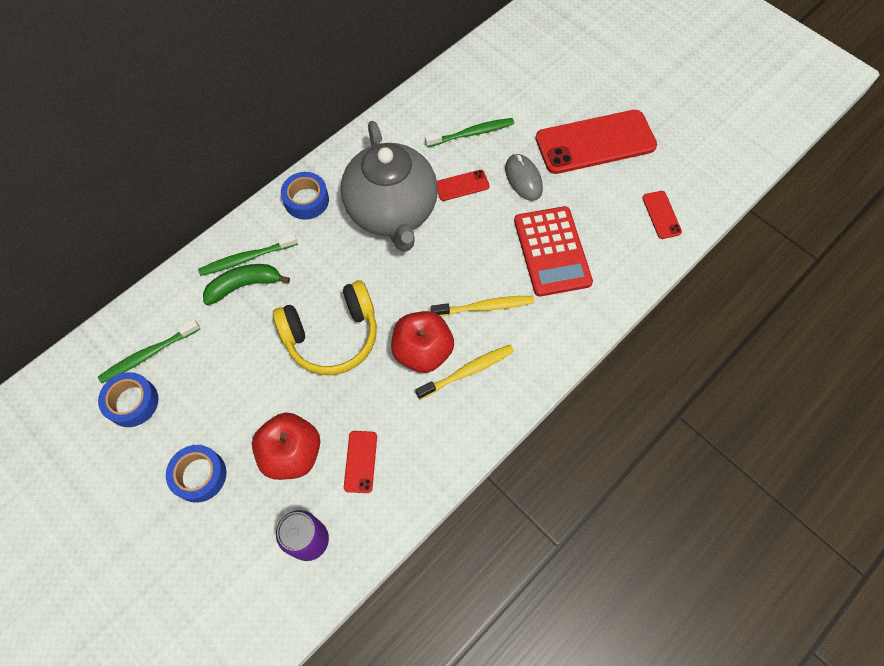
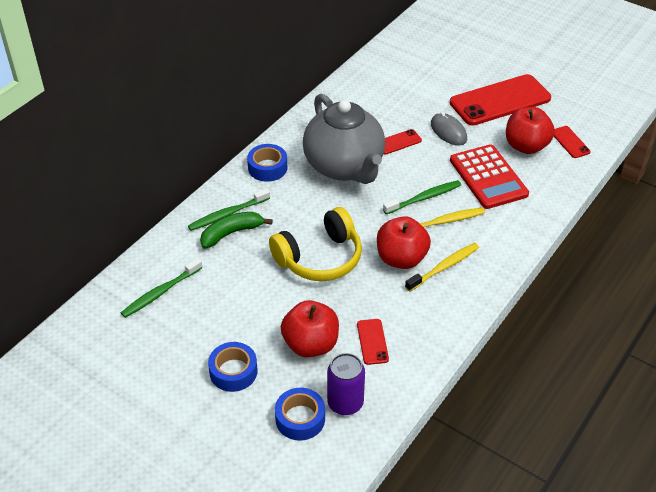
camera: 10 degrees left, 20 degrees down
blue tape [98,372,158,427] -> blue tape moved to [275,388,325,441]
green toothbrush [425,118,514,147] -> green toothbrush moved to [383,180,461,214]
none -> red apple [506,107,555,154]

